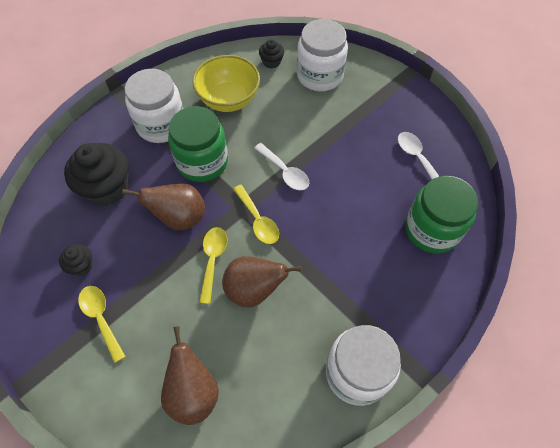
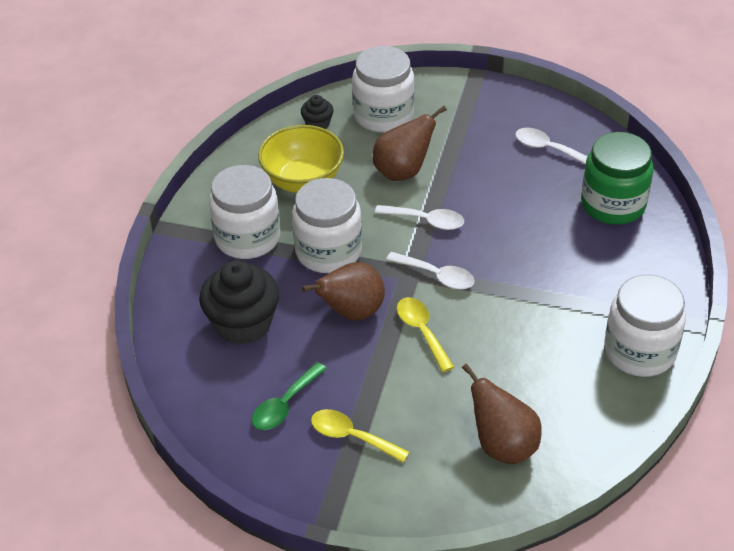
camera: 30 degrees left, 15 degrees down
black cupcake [59,244,93,276] -> green spoon [252,362,327,430]
green jar [168,106,228,182] -> white jar [292,178,362,273]
brown pear [222,256,302,308] -> brown pear moved to [373,106,447,181]
yellow spoon [233,185,279,244] -> white spoon [386,252,475,290]

